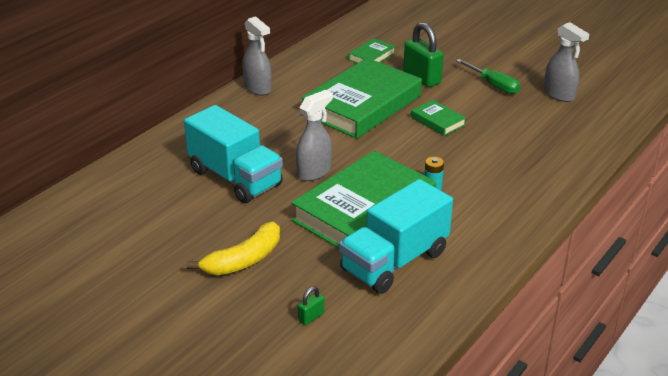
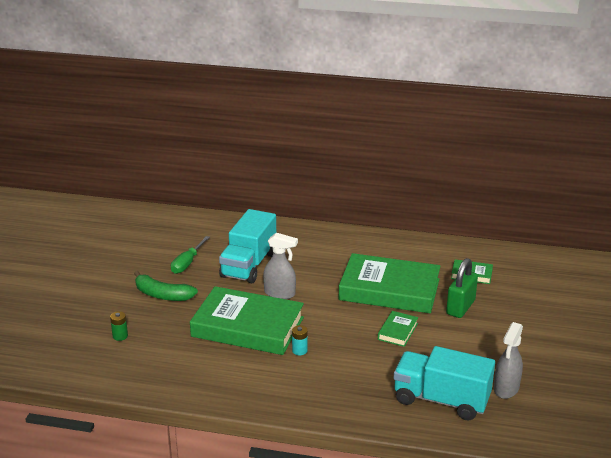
camera: 65 degrees right, 5 degrees down
yellow banana [187,222,280,275] -> green banana [134,271,198,301]
grey spray bottle [242,16,272,96] -> none
green padlock [298,286,324,325] -> green battery [110,311,128,341]
turquoise truck [339,179,453,294] -> turquoise truck moved to [394,346,495,420]
green screwdriver [456,59,520,94] -> green screwdriver moved to [171,236,210,274]

